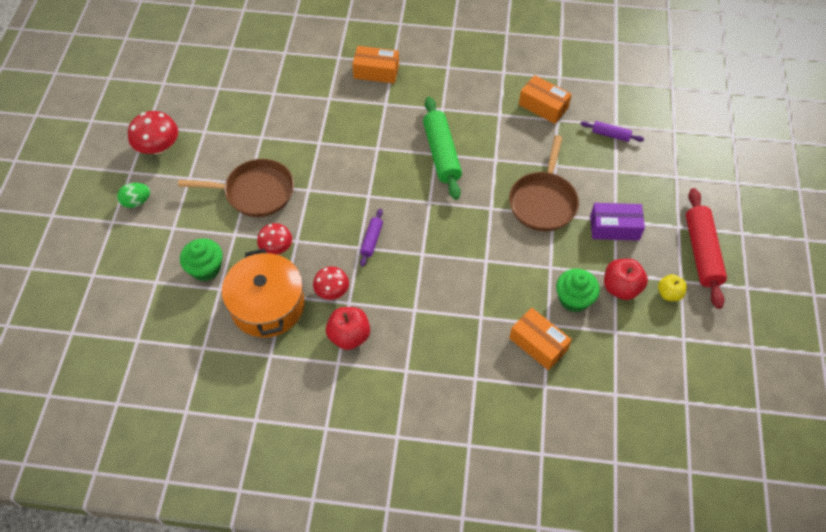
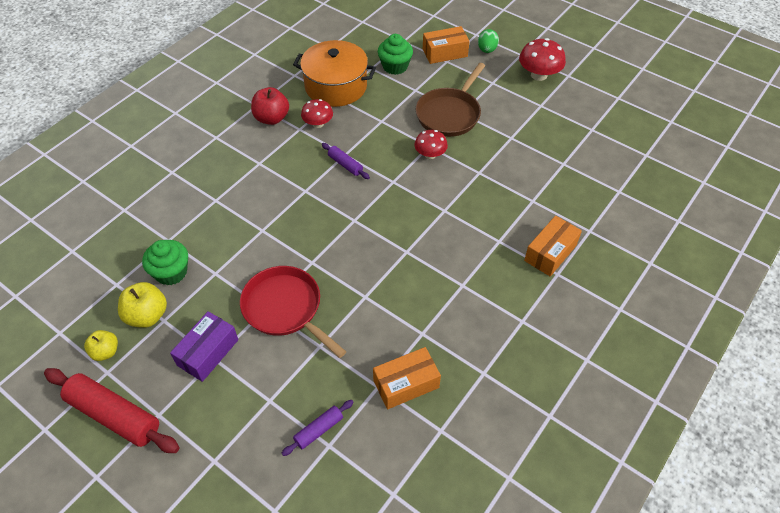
camera: 120 degrees right, 5 degrees down
red mushroom [257,223,292,255] -> red mushroom moved to [415,130,448,159]
green rolling pin [423,97,462,200] -> none
brown pan [509,135,579,231] -> red pan [240,266,346,358]
orange box [509,308,572,370] -> orange box moved to [423,26,470,64]
red apple [604,259,648,300] -> yellow apple [118,282,167,328]

